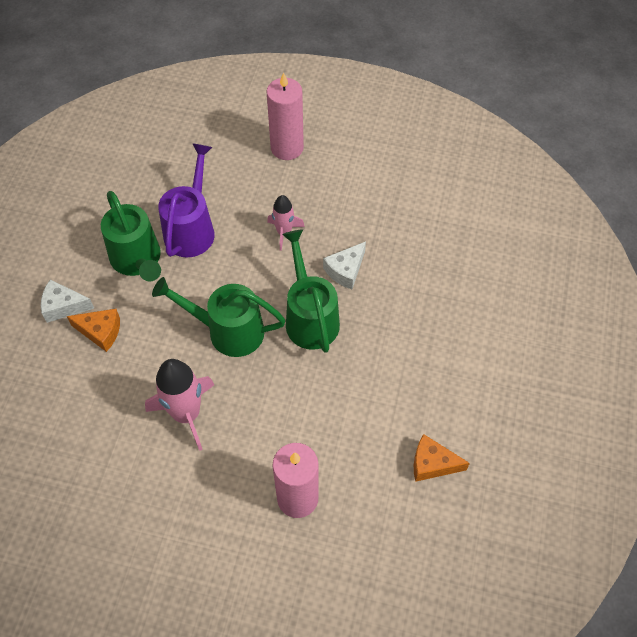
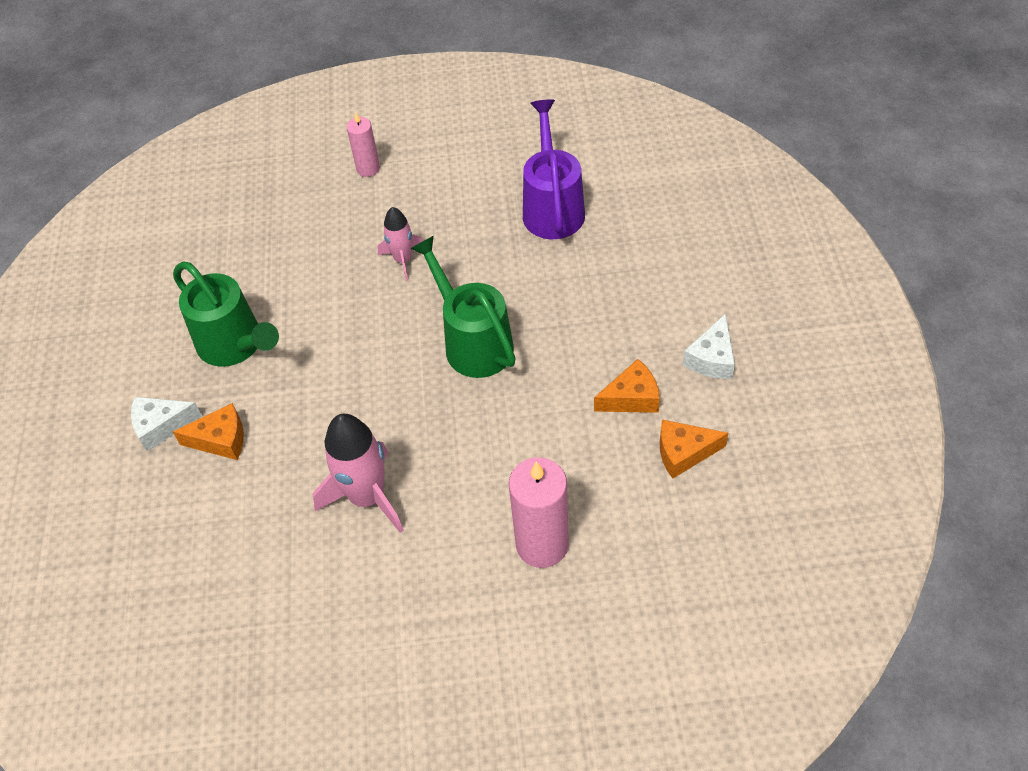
camera: 15 degrees left, 5 degrees down
green watering can [152,277,286,357] -> none
purple watering can [158,143,215,258] -> purple watering can moved to [523,99,585,239]
pink candle [267,72,304,160] -> pink candle [347,113,380,177], size x0.57
white cheese [323,241,366,289] -> white cheese moved to [683,313,735,379]
none -> orange cheese [594,359,660,413]

